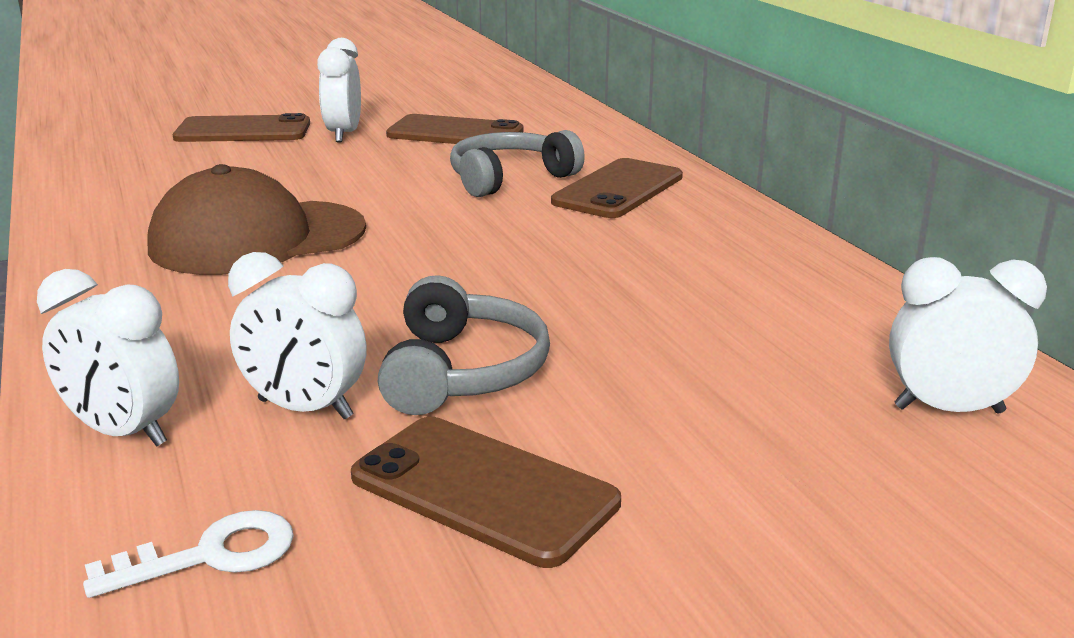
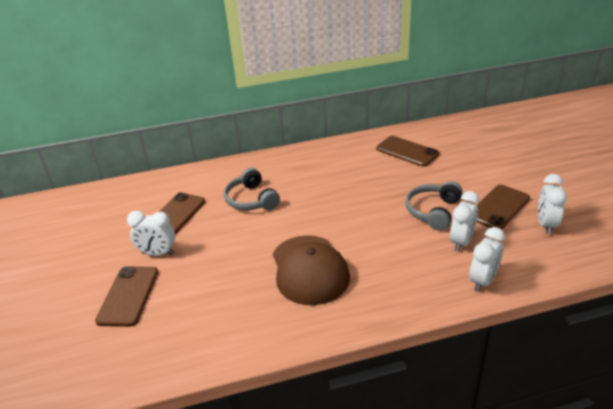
camera: 80 degrees left, 10 degrees up
white key [83,510,294,598] -> none
grey headphones [378,275,550,415] -> grey headphones turned 75 degrees counterclockwise [405,181,463,231]
brown phone [551,158,683,218] -> brown phone moved to [376,136,439,167]
white clock [889,257,1047,413] -> white clock moved to [538,174,567,234]

